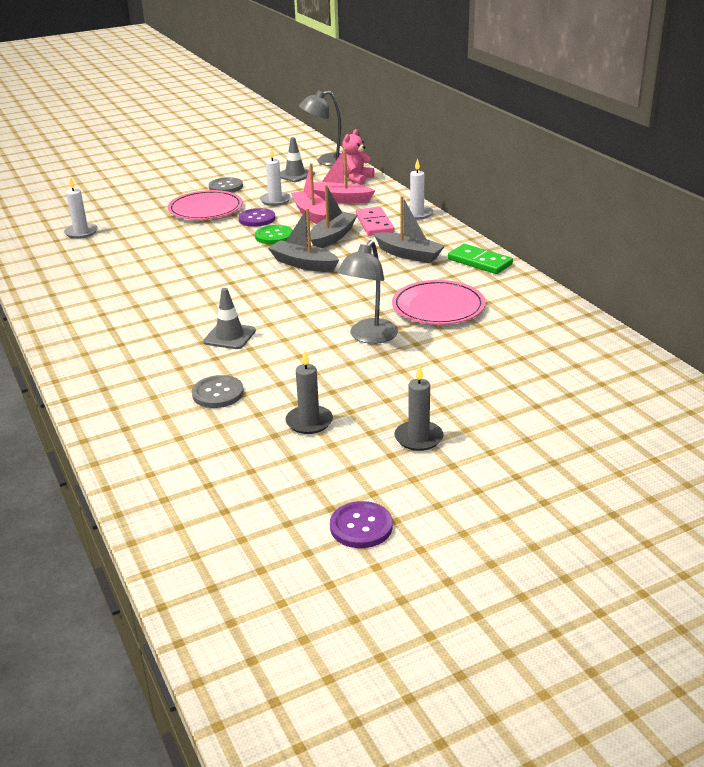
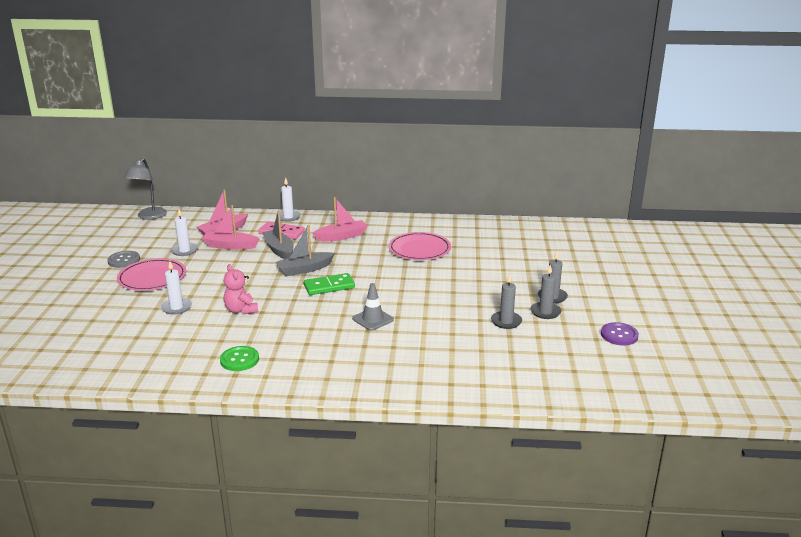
camera: 60 degrees left, 5 degrees down
white candle [64,177,98,239] -> white candle moved to [161,261,192,315]
grey button [192,375,244,408] -> none
purple button [238,208,276,227] -> none
green button [255,225,293,244] -> green button moved to [220,346,259,371]
grey traffic cone [280,137,315,182] -> none
grey lamp [337,240,398,344] -> none
pink teddy bear [342,129,374,185] -> pink teddy bear moved to [224,264,258,314]
grey boat [373,196,445,263] -> pink boat [313,197,368,242]
green domino [448,244,513,274] -> green domino moved to [303,273,355,295]
none -> grey candle [531,265,561,319]

